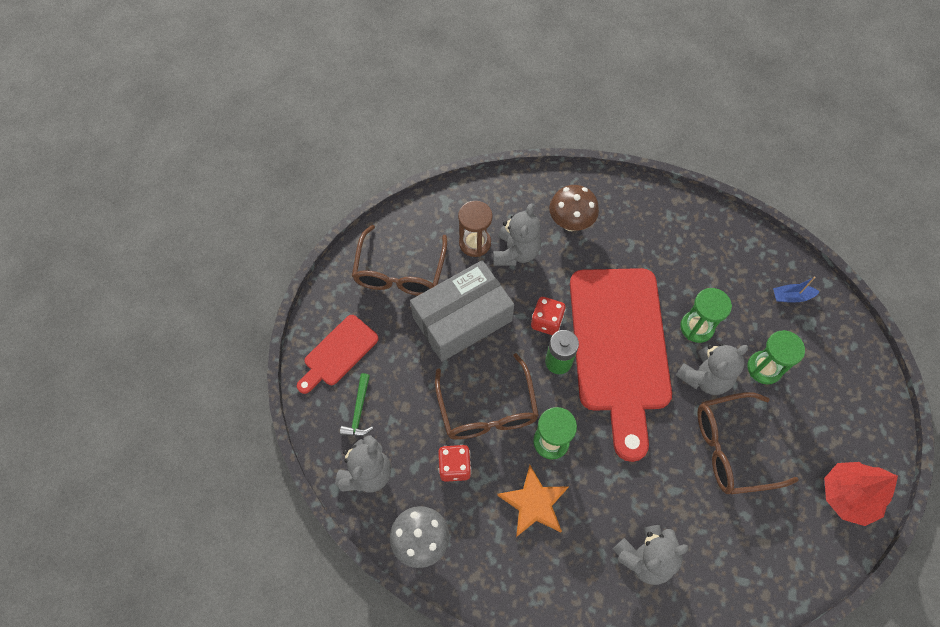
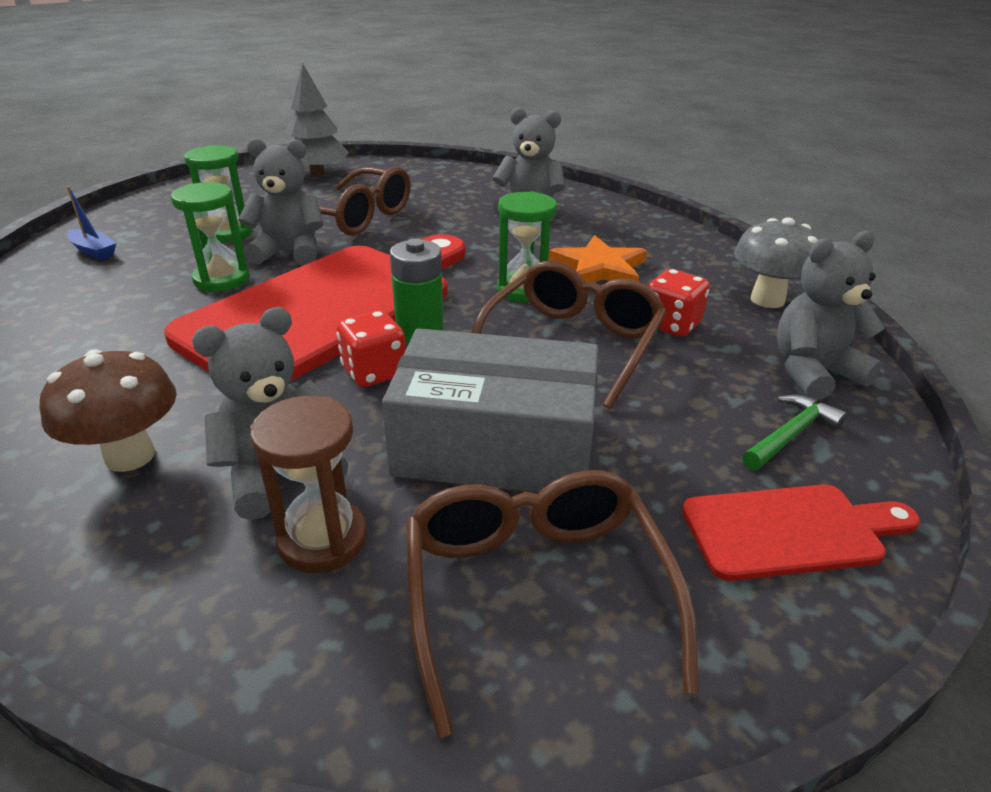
camera: 140 degrees left, 30 degrees down
brown glasses [352,225,447,296] -> brown glasses turned 60 degrees counterclockwise [406,470,699,738]
red tree [824,462,898,526] -> grey tree [285,63,350,175]

